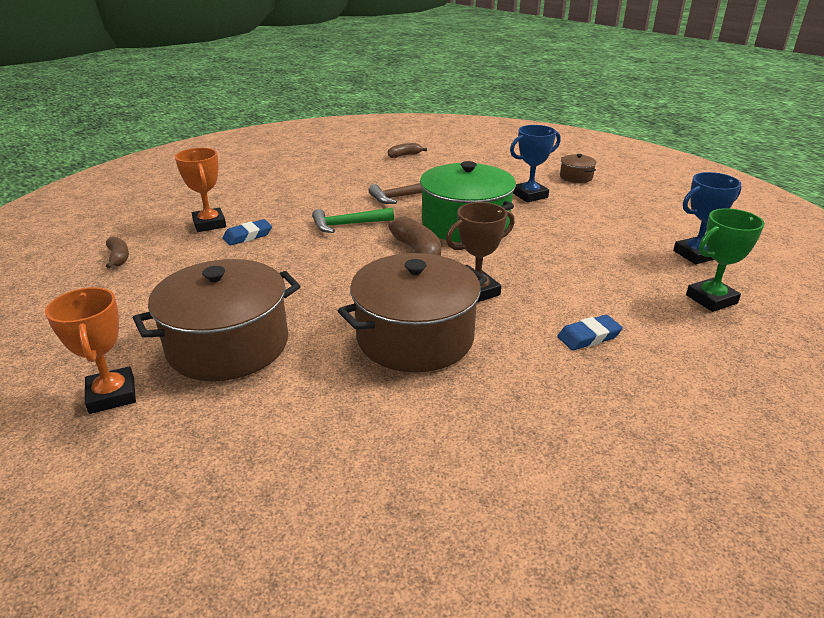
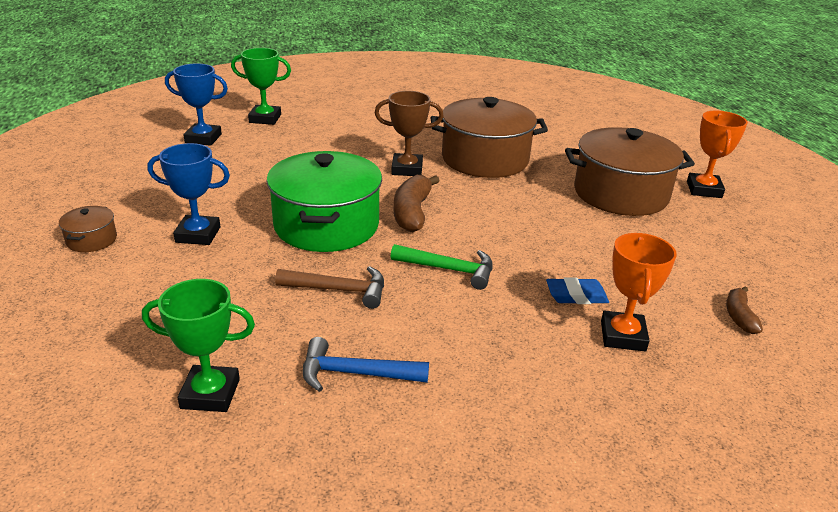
camera: 150 degrees left, 0 degrees up
brown banana [388,143,427,158] -> green trophy [142,279,255,412]
blue eraser [557,315,623,350] -> none
none -> blue hammer [303,337,429,392]

